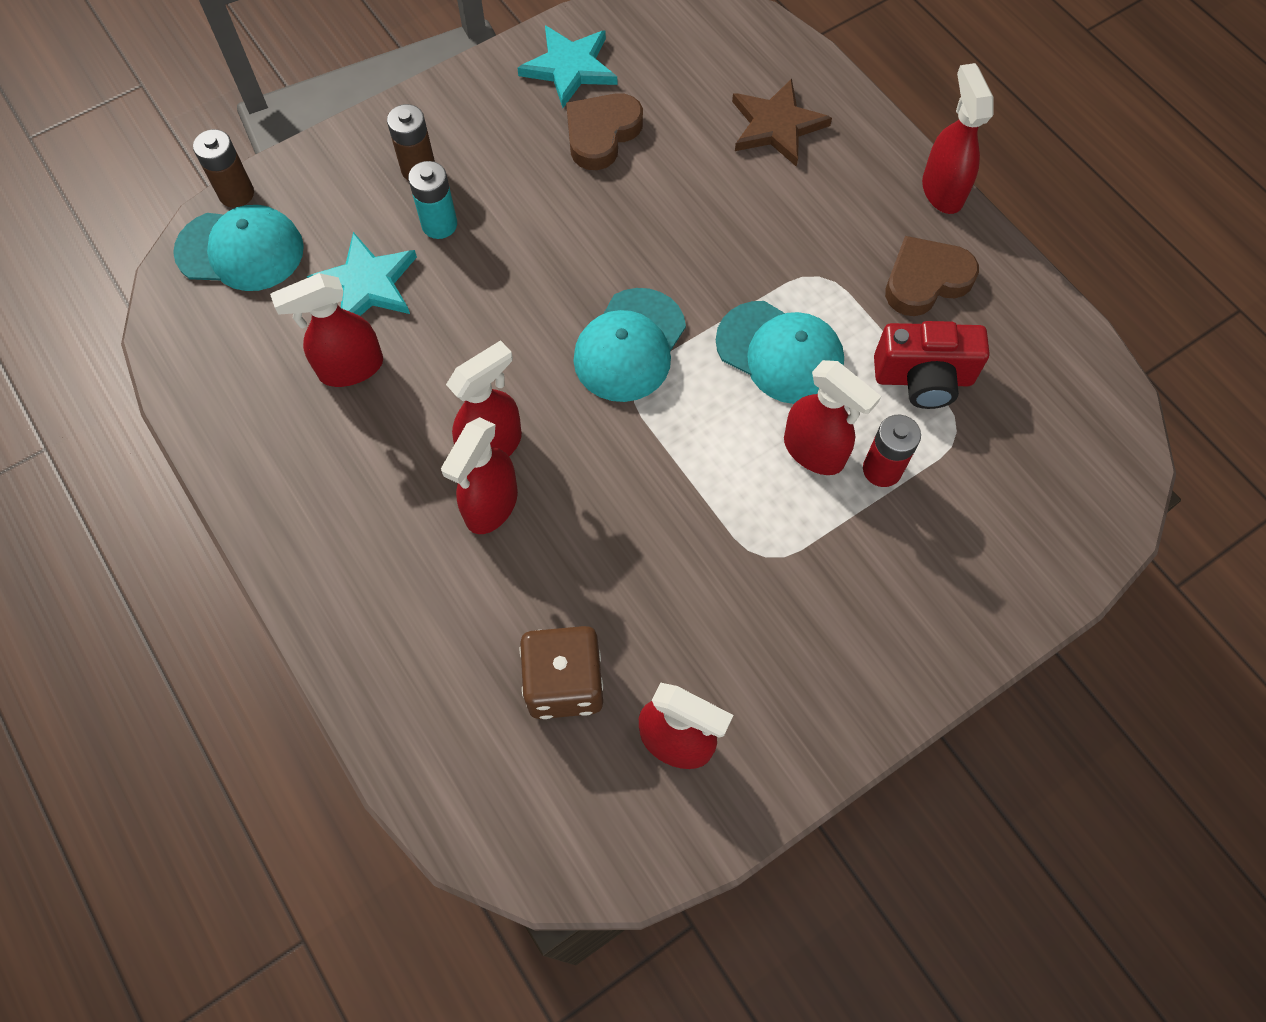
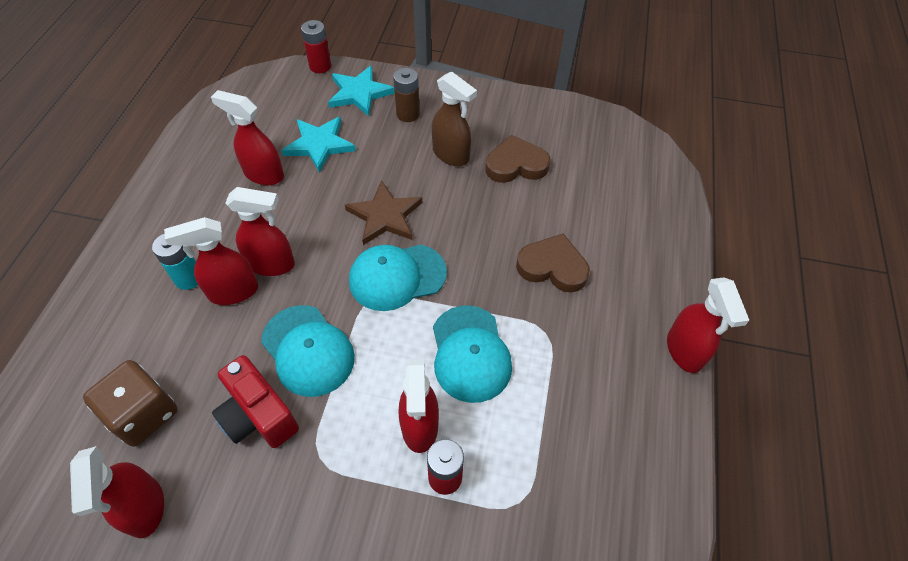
camera: 45 degrees right, 10 degrees down
turquoise cap [173,205,304,291] -> turquoise cap moved to [261,305,355,397]
brown battery [193,129,254,208] -> red battery [301,20,331,73]
turquoise battery [408,161,457,239] -> turquoise battery moved to [152,234,198,290]
turquoise star [517,25,617,108] -> turquoise star moved to [328,65,395,117]
brown star [732,78,832,167] -> brown star moved to [345,180,422,245]
red camera [874,321,989,409] -> red camera moved to [212,355,299,448]
brown heart [885,236,979,316] -> brown heart moved to [516,234,590,292]
red spray bottle [922,63,993,214] -> red spray bottle turned 135 degrees clockwise [667,277,750,373]
none -> brown spray bottle [432,71,477,166]

